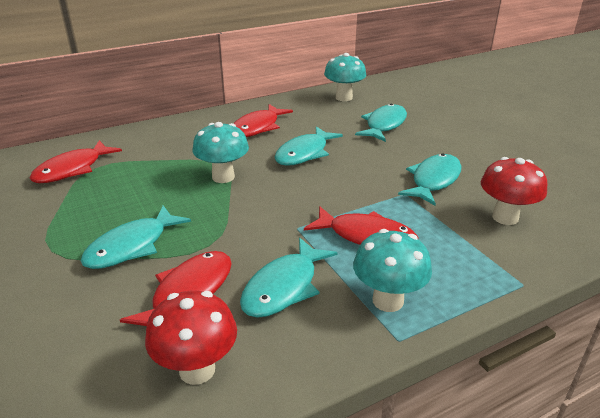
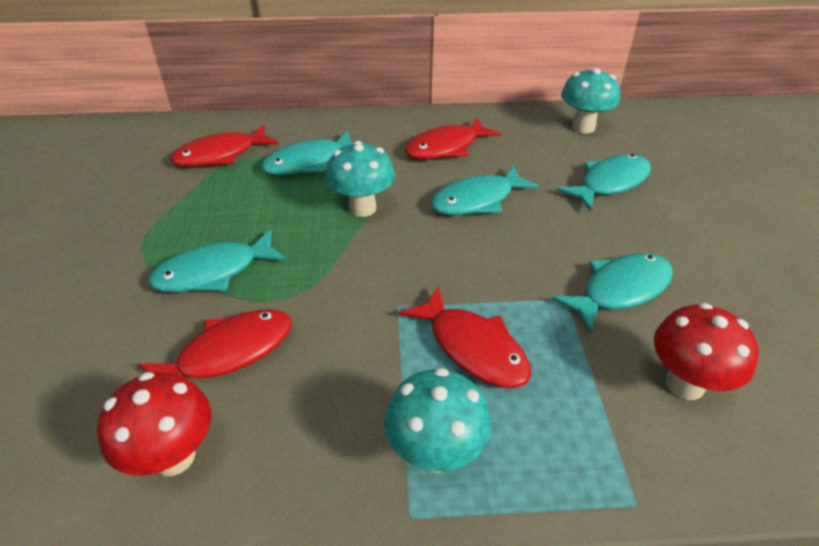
camera: 25 degrees right, 10 degrees up
turquoise fish [240,238,338,318] -> turquoise fish moved to [261,131,354,175]

